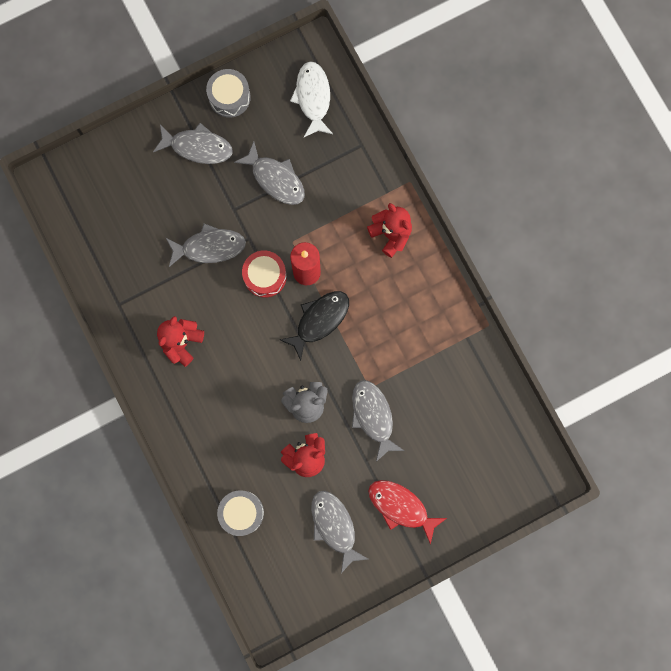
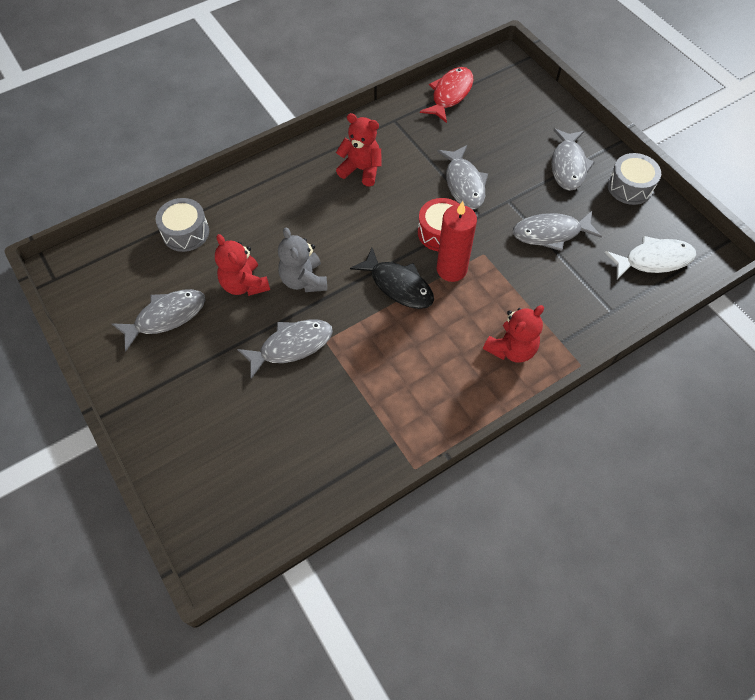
camera: 85 degrees right, 20 degrees down
grey fish [234,141,305,205] -> grey fish turned 45 degrees clockwise [513,211,602,251]
red fish [368,480,447,545] -> red fish moved to [420,67,473,123]

